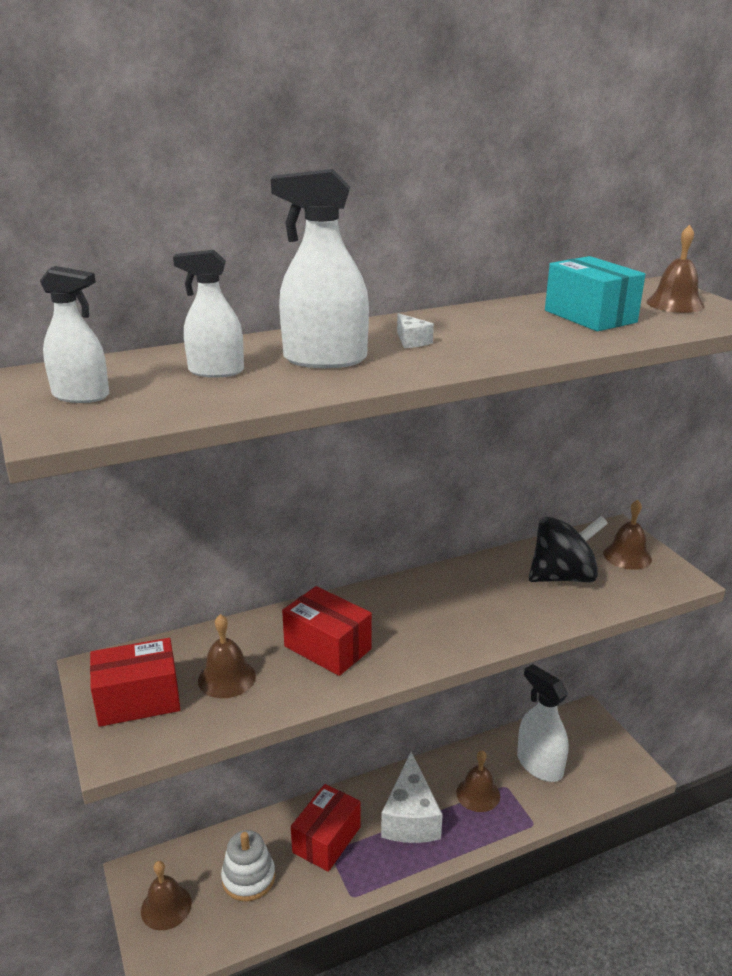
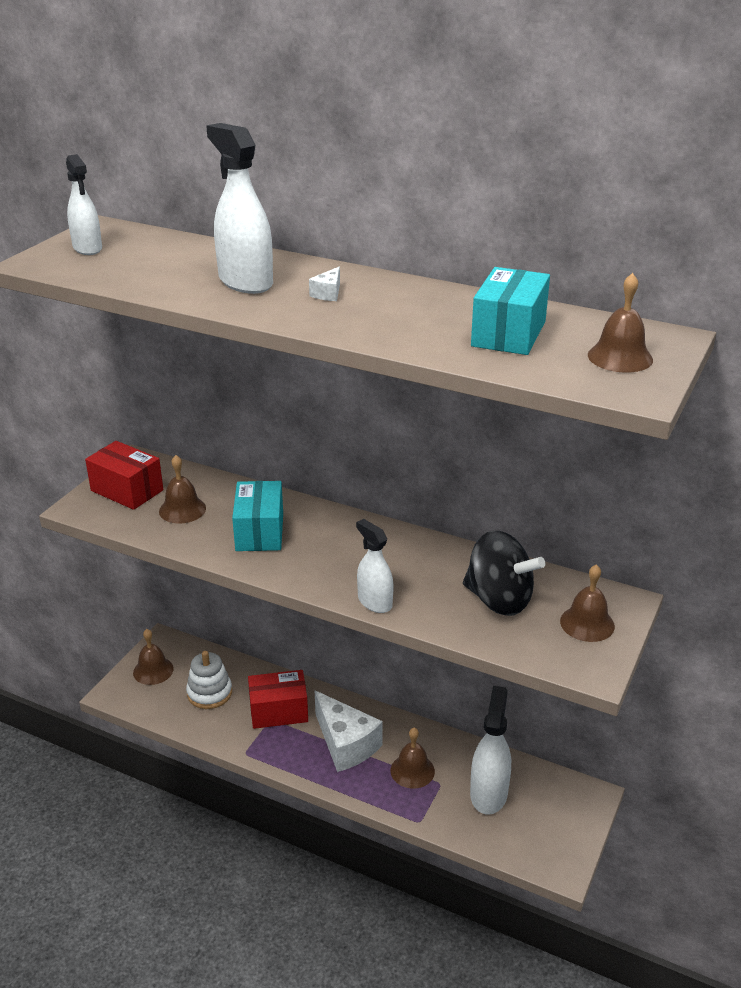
camera: 50 degrees right, 5 degrees up
white spray bottle [173,250,244,378] -> white spray bottle moved to [356,519,394,613]
red box [282,586,372,676] -> turquoise box [232,481,283,551]
white cheese [381,752,443,843] -> white cheese turned 90 degrees counterclockwise [315,691,383,772]

